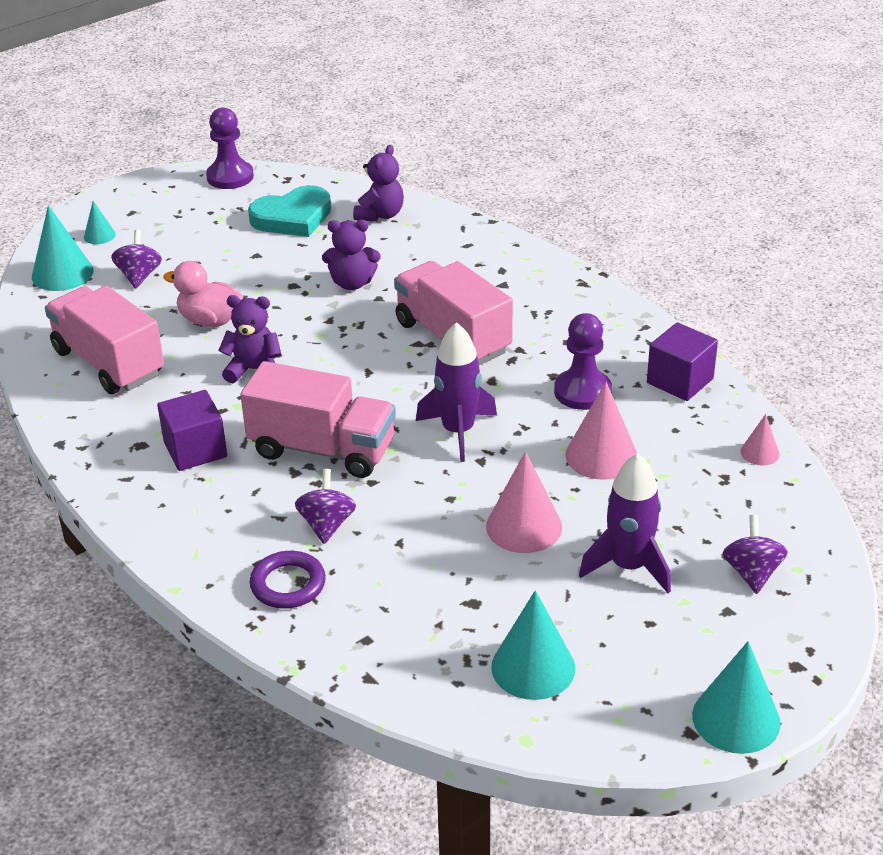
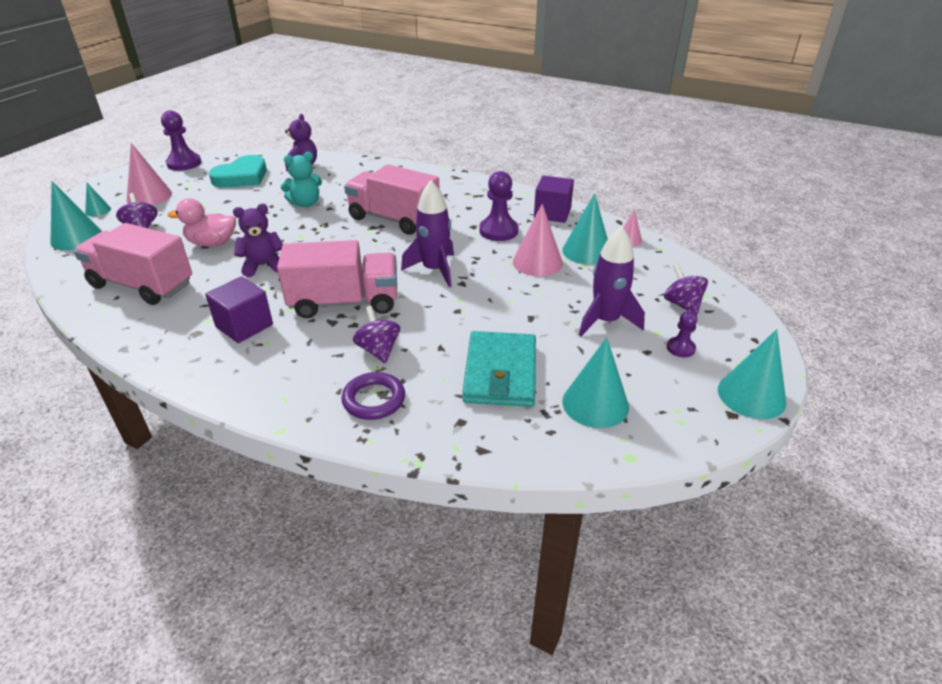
camera: 25 degrees left, 0 degrees up
purple teddy bear [322,220,380,290] -> turquoise teddy bear [281,152,322,207]
pink cone [486,451,562,553] -> pink cone moved to [127,143,172,205]
none -> turquoise wallet [462,331,536,407]
none -> turquoise cone [562,193,608,265]
none -> purple pawn [667,311,697,357]

